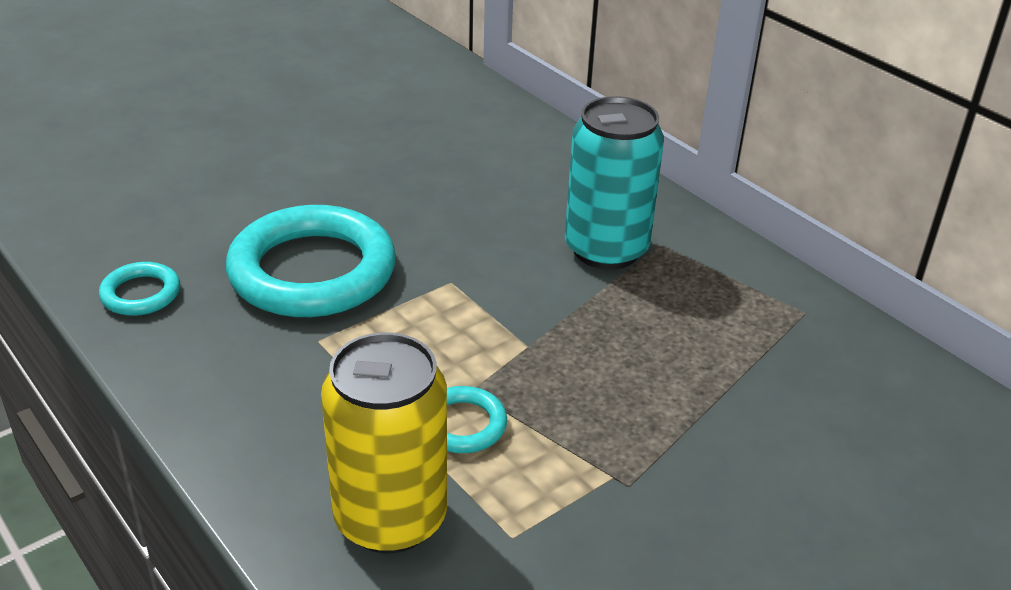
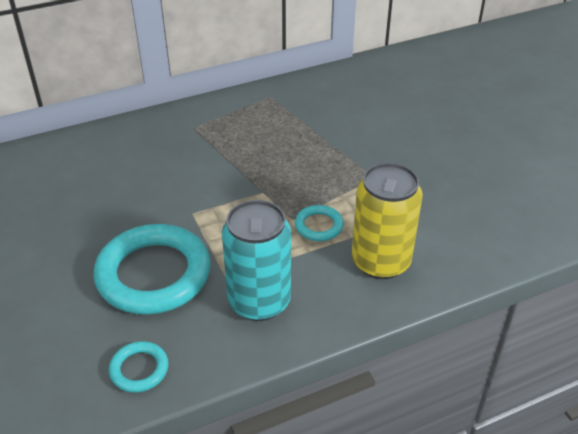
camera: 75 degrees left, 5 degrees up
turquoise can [565,96,664,270] -> turquoise can moved to [222,200,291,321]

